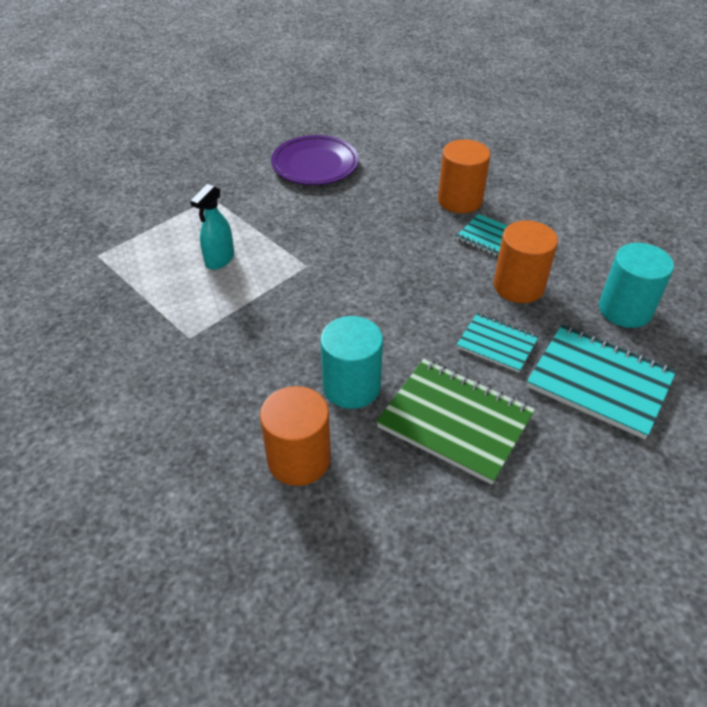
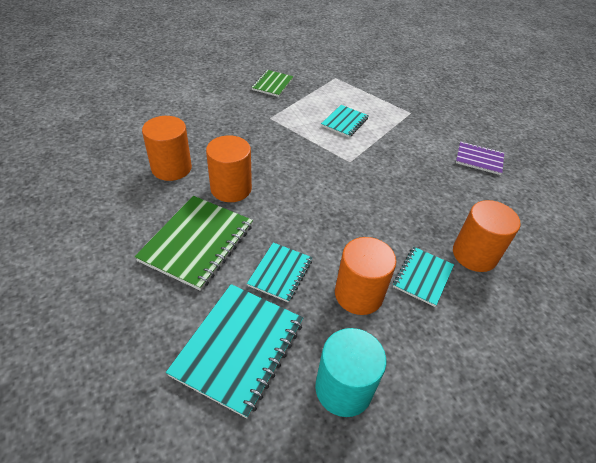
camera: 80 degrees right, 0 degrees up
turquoise spray bottle [190,184,234,270] -> turquoise notebook [321,105,369,137]
purple plate [271,135,359,185] -> purple notebook [456,141,504,175]
turquoise cylinder [320,316,383,409] -> orange cylinder [206,135,252,202]
none -> green notebook [251,70,293,97]

